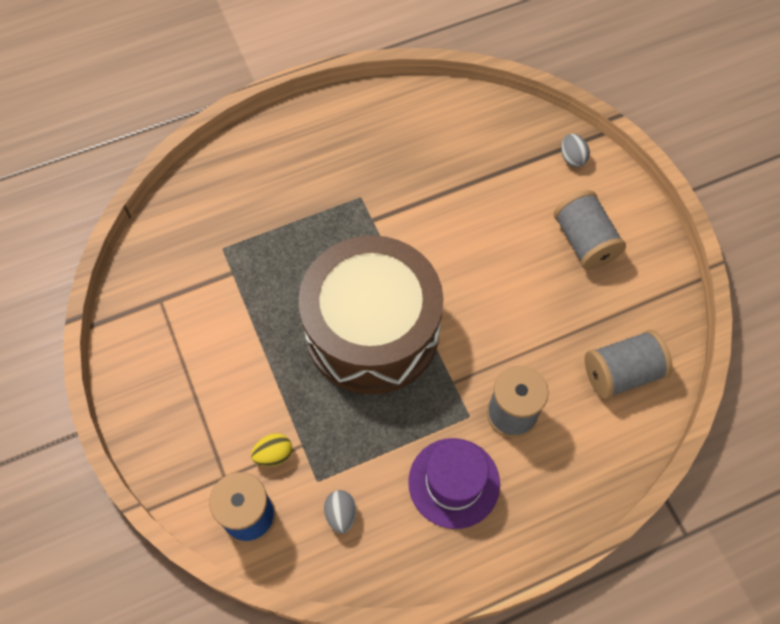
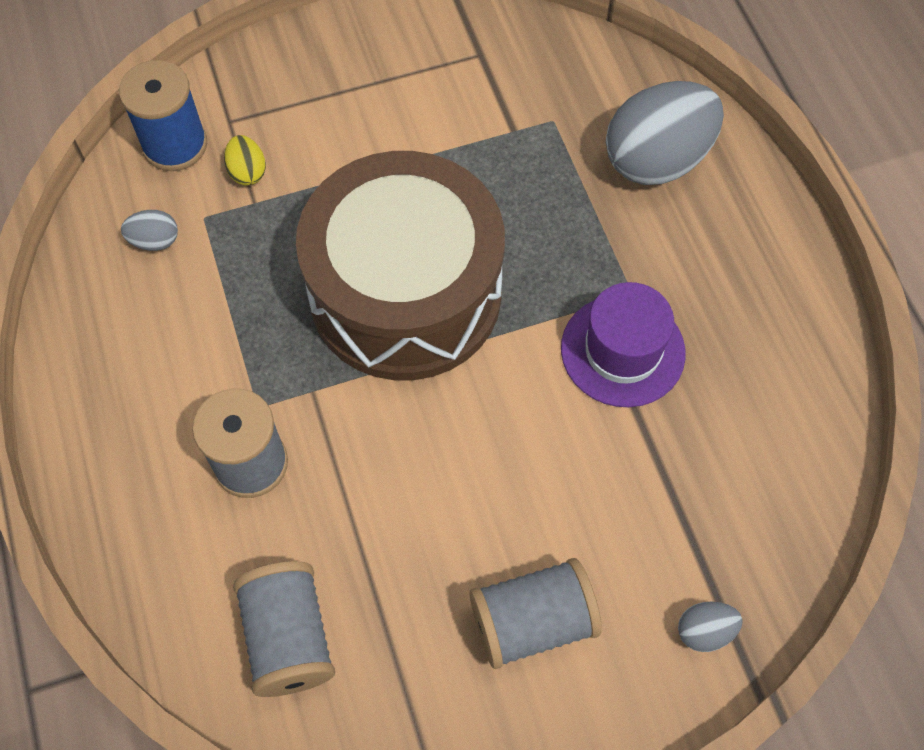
camera: 95 degrees right, 0 degrees up
purple hat [408,438,500,529] -> purple hat moved to [561,282,686,407]
none -> grey egg [606,81,724,185]

